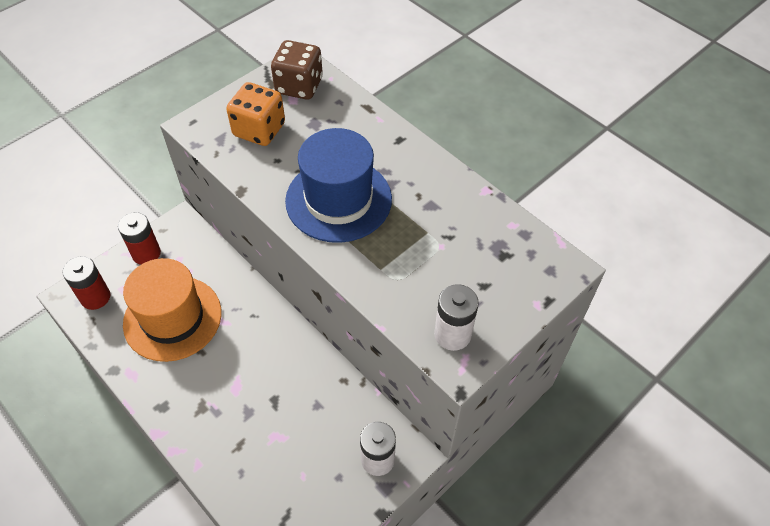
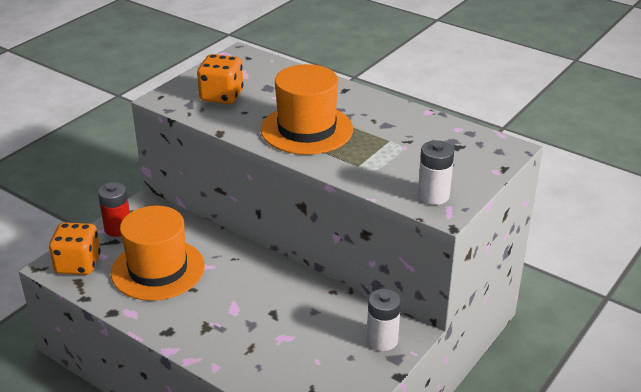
camera: 10 degrees left, 20 degrees down
red battery [62,256,110,310] -> orange dice [49,222,101,275]
brown dice [271,40,323,100] -> none
blue hat [285,128,392,243] -> orange hat [261,64,353,155]

